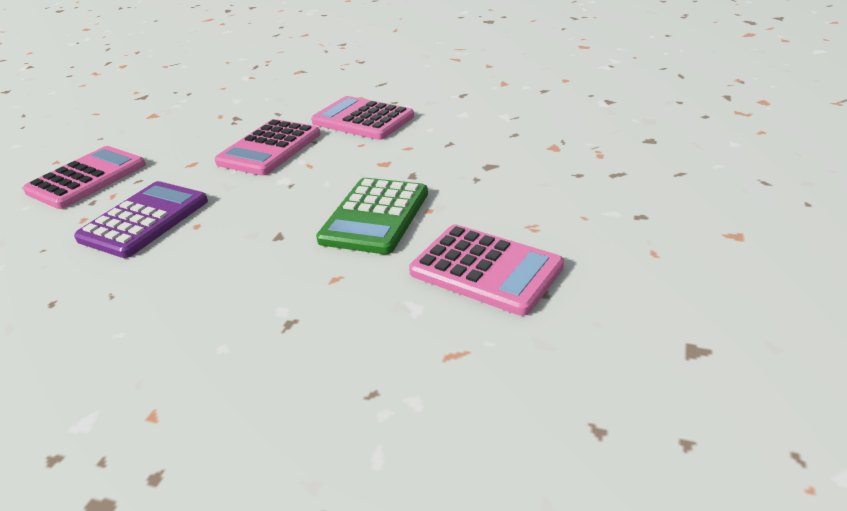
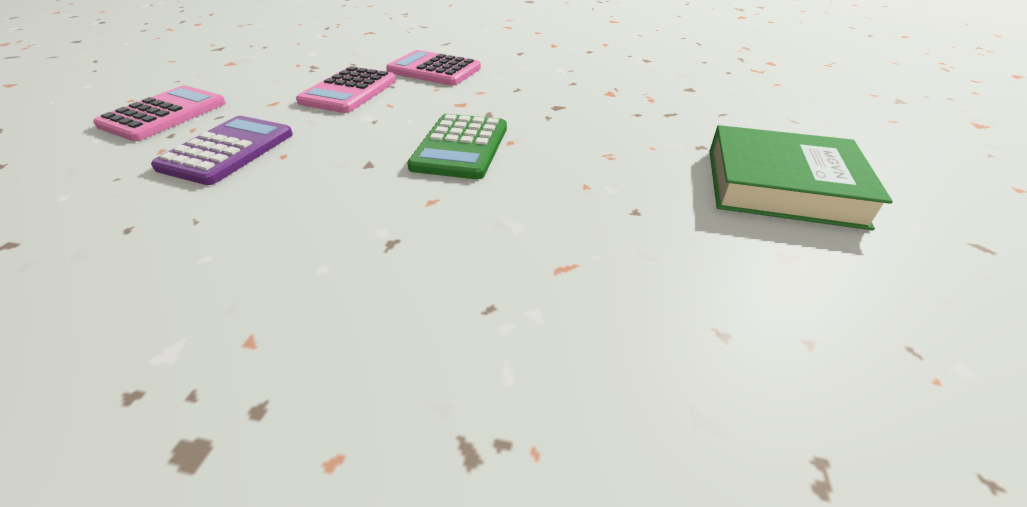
camera: 10 degrees left, 5 degrees up
pink calculator [409,224,564,316] -> none
none -> green book [709,125,893,230]

